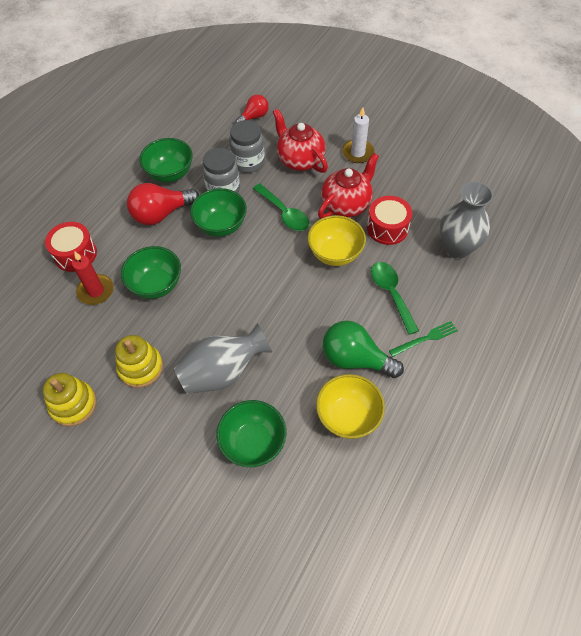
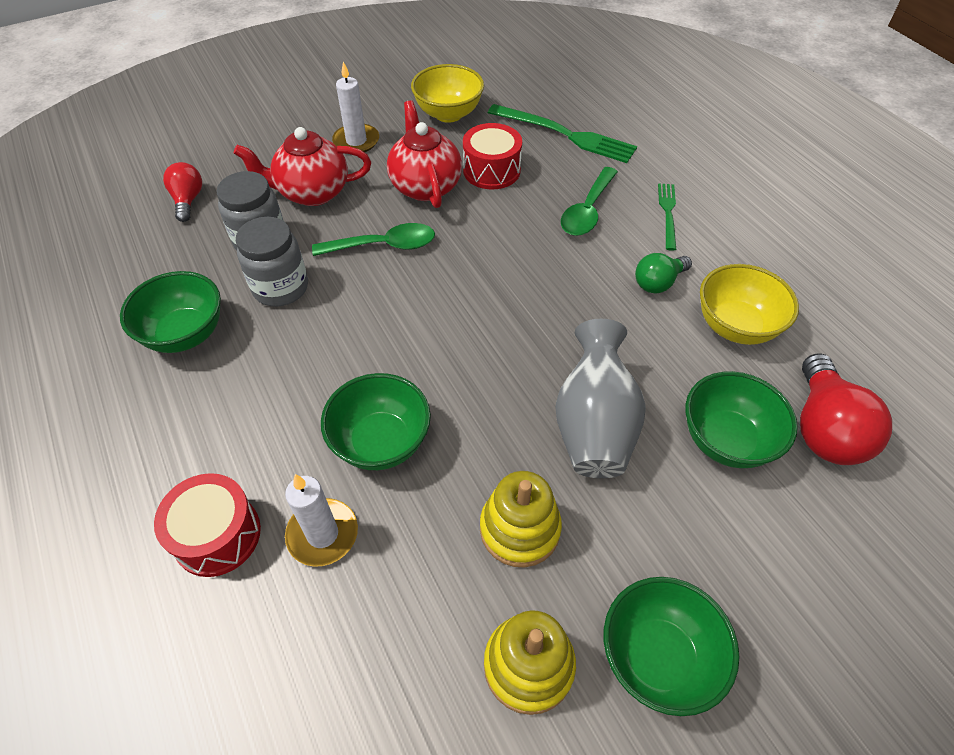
camera: 60 degrees left, 5 degrees down
red candle [72,252,114,305] -> white candle [285,474,358,566]
red light bulb [127,183,199,225] -> red light bulb moved to [800,353,892,465]
green bowl [190,188,247,237] -> green bowl moved to [604,577,739,716]
yellow bowl [308,215,366,266] -> yellow bowl moved to [411,64,484,123]
green light bulb [323,321,404,378] -> green light bulb [635,253,692,294], size x0.60
green spoon [371,262,419,335] -> green spoon turned 75 degrees counterclockwise [561,167,618,236]
grey vase [440,181,494,259] -> green fork [488,104,637,163]

